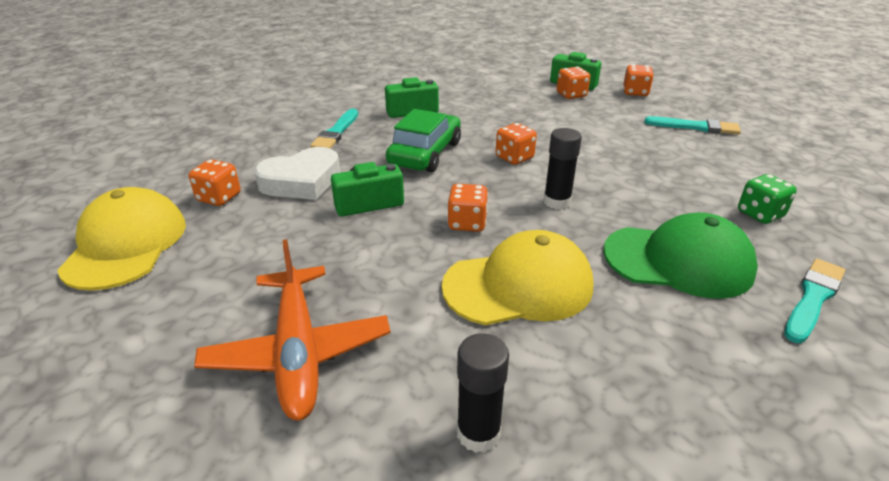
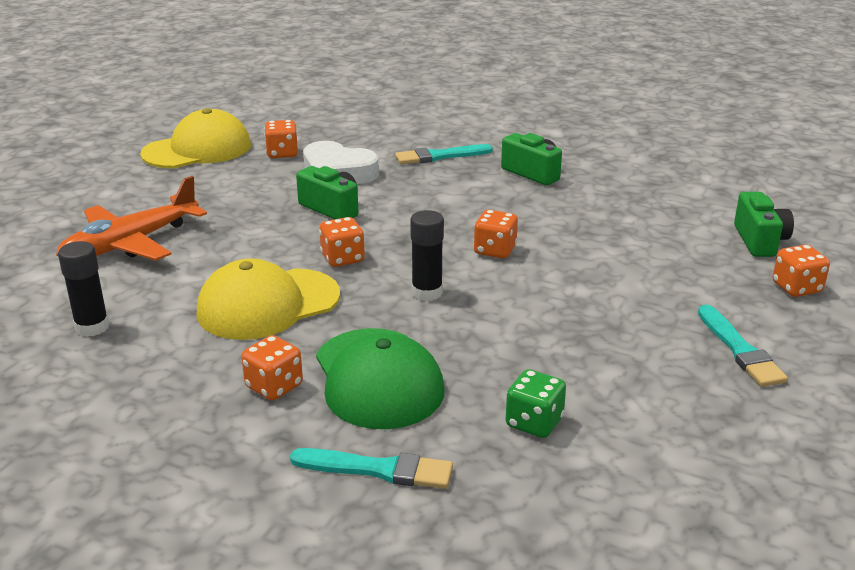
camera: 60 degrees right, 5 degrees down
green car [386,109,461,172] -> none
yellow cap [442,230,593,325] -> yellow cap turned 105 degrees clockwise [197,258,340,340]
orange dice [557,67,590,99] -> orange dice moved to [241,335,303,401]

